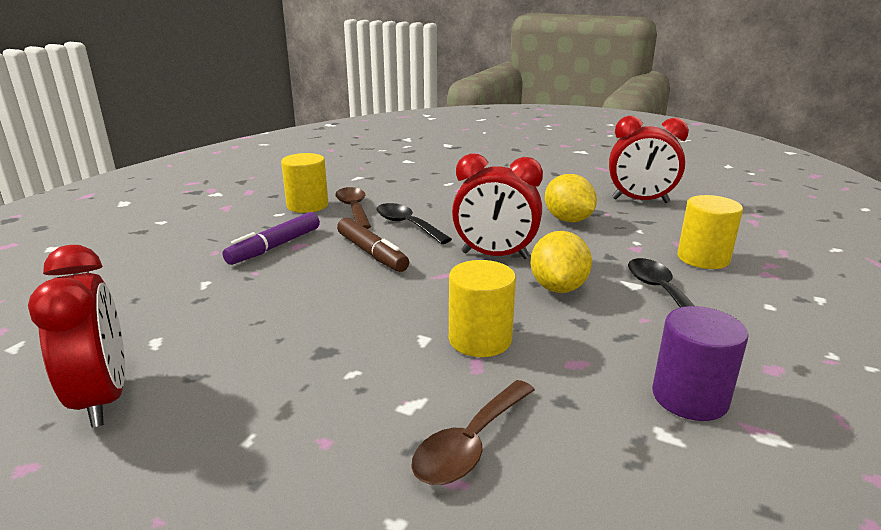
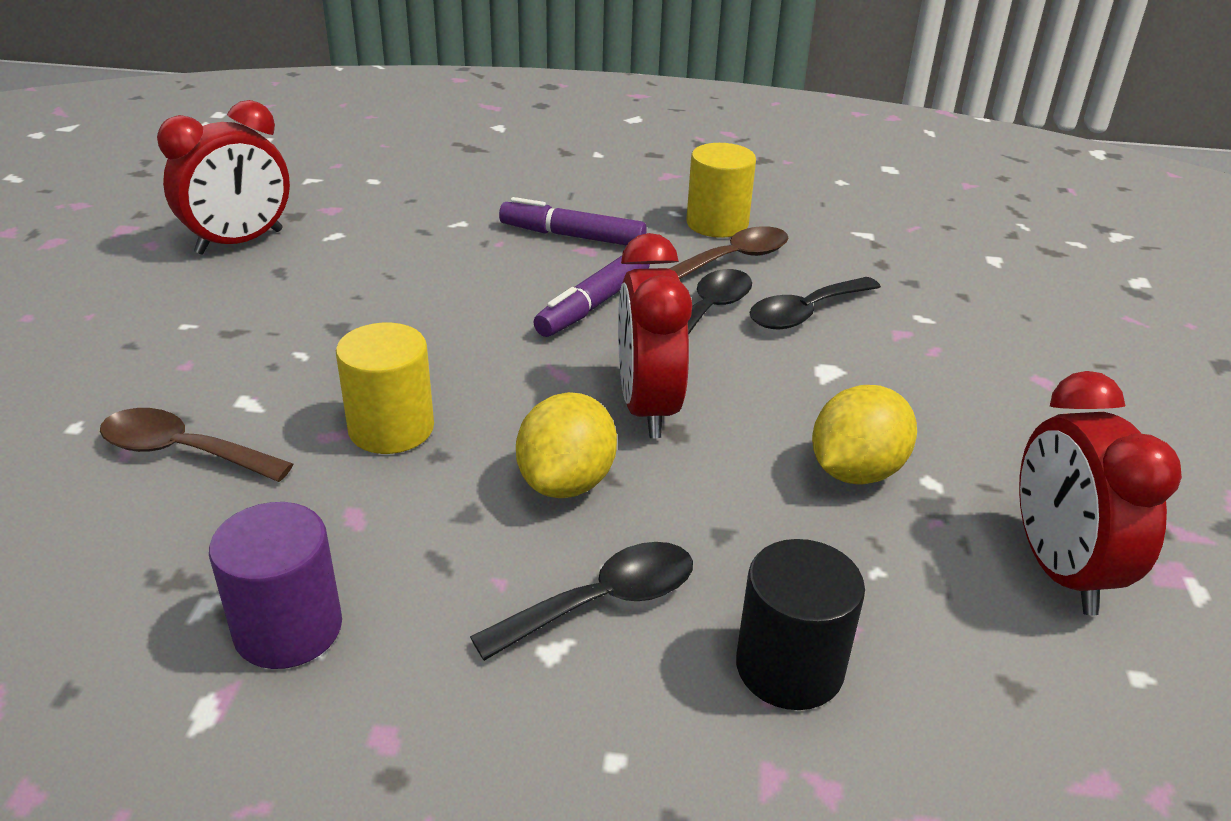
camera: 70 degrees right, 10 degrees up
brown marker [337,218,409,272] -> purple marker [533,256,650,337]
yellow lemon [530,231,592,293] -> yellow lemon turned 60 degrees counterclockwise [516,392,617,498]
yellow cylinder [677,195,743,269] -> black cylinder [736,539,865,710]
none -> black spoon [749,277,881,329]

